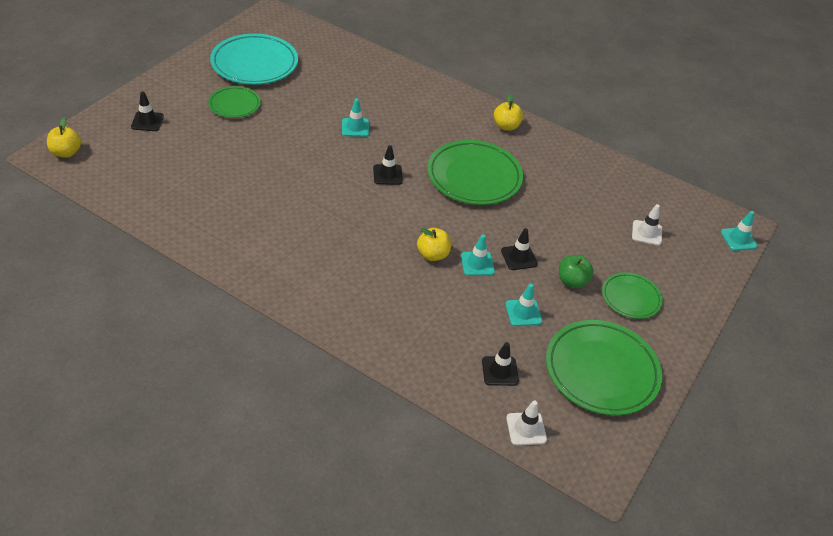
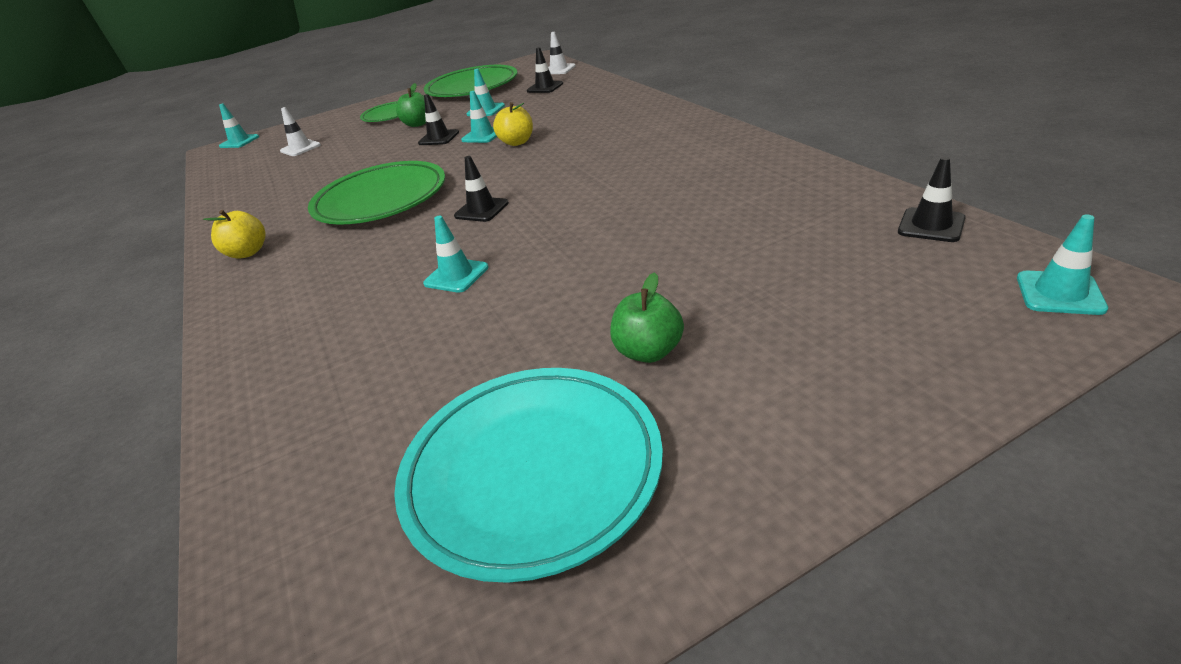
camera: 140 degrees left, 10 degrees down
yellow apple [47,118,81,158] -> turquoise traffic cone [1017,215,1108,315]
black traffic cone [131,91,164,131] -> black traffic cone moved to [898,157,966,242]
green plate [208,86,261,118] -> green apple [610,272,684,363]

